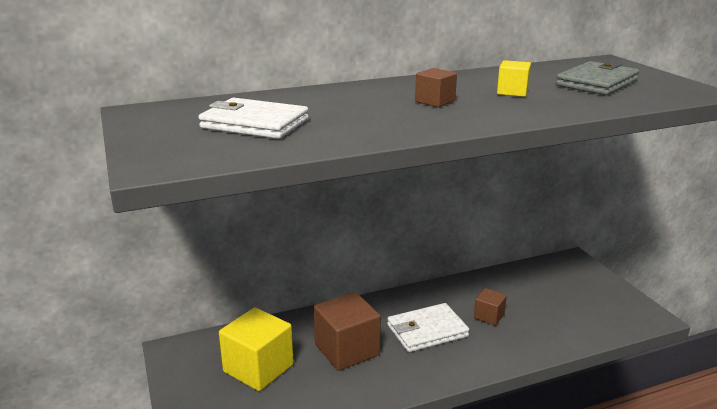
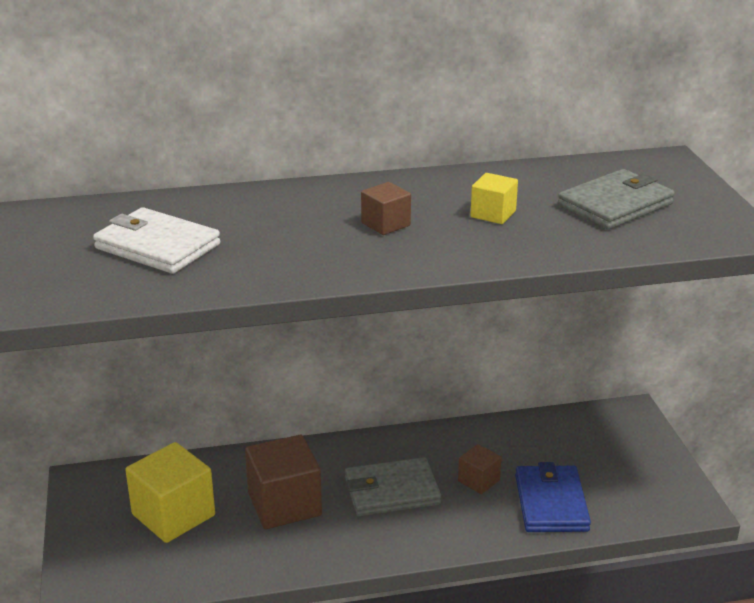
camera: 10 degrees right, 5 degrees up
white wallet [387,303,469,352] -> grey wallet [345,457,441,516]
none -> blue wallet [515,462,591,532]

